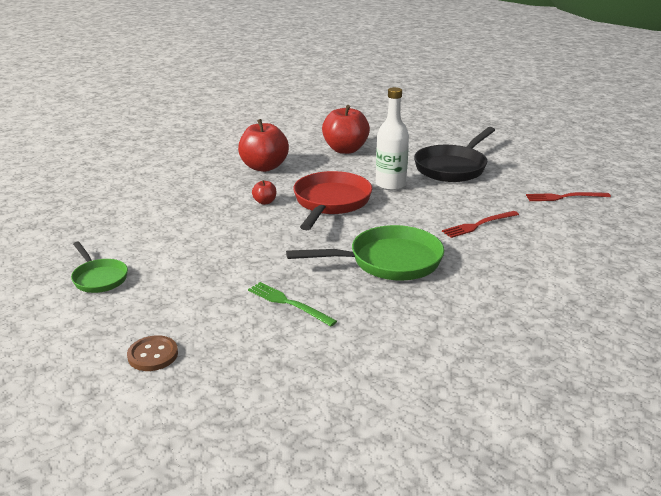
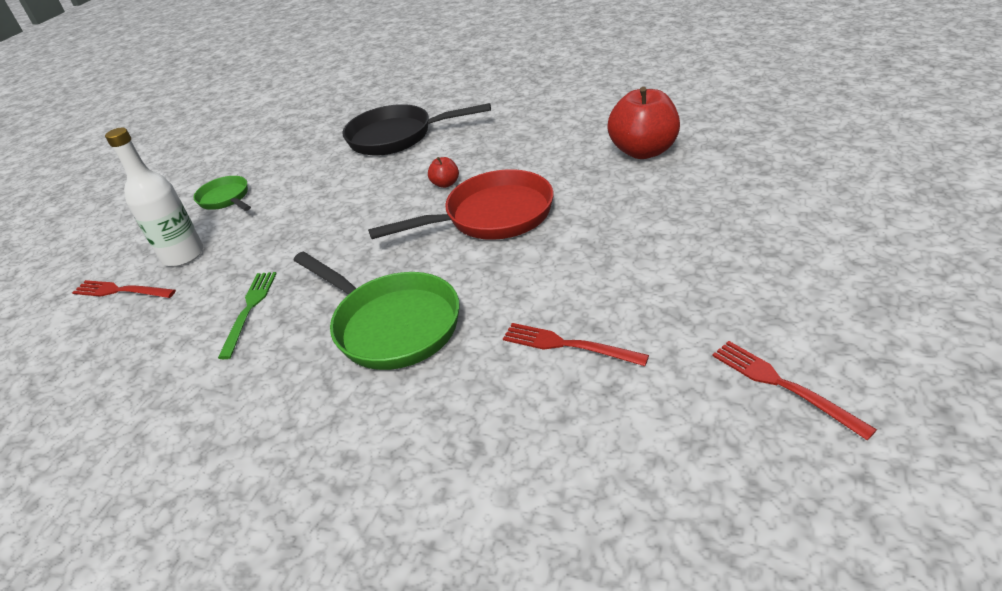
camera: 60 degrees right, 10 degrees up
green pan [71,241,128,293] -> green pan turned 120 degrees clockwise [193,176,251,211]
brown button [127,335,178,371] -> red fork [72,280,176,298]
red apple [238,119,289,172] -> none
white bottle [376,87,409,190] -> white bottle moved to [105,127,203,267]
black pan [414,127,495,182] -> black pan moved to [342,103,491,156]

